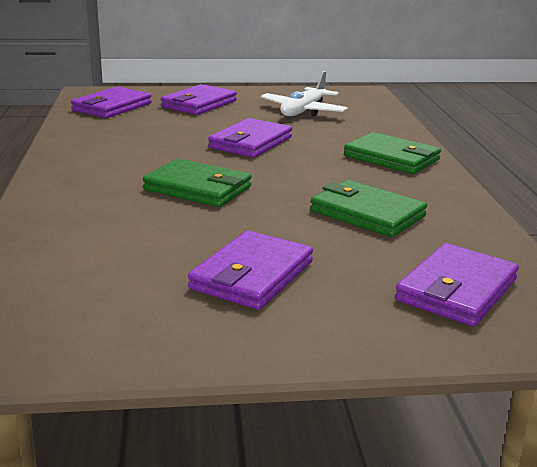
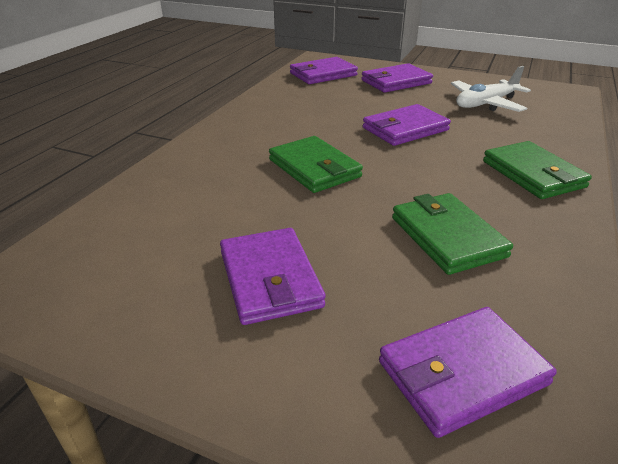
camera: 30 degrees right, 10 degrees up
purple wallet [188,230,313,310] -> purple wallet turned 75 degrees counterclockwise [220,228,326,325]

